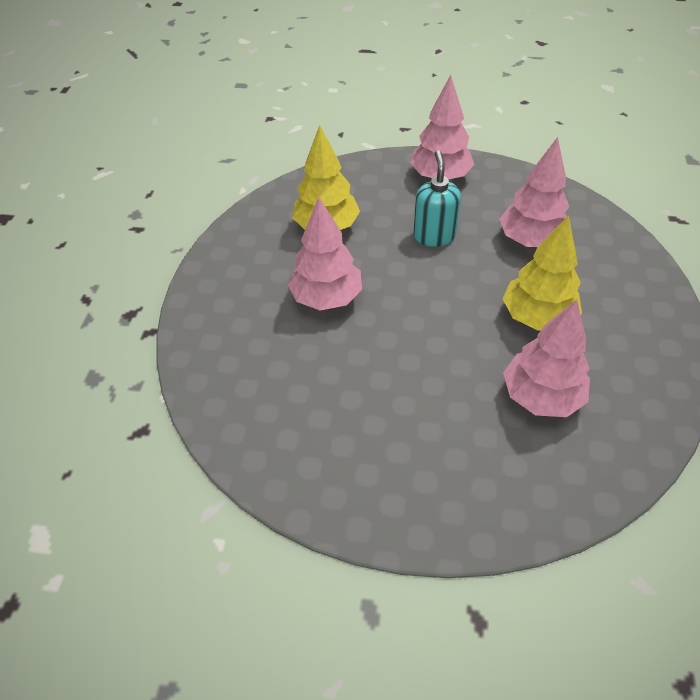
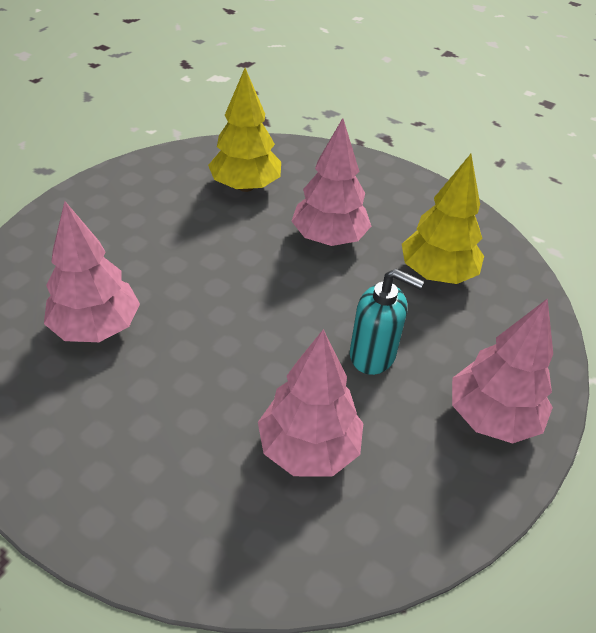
camera: 110 degrees right, 5 degrees down
yellow tree [503,215,582,331] -> yellow tree moved to [208,68,281,192]

